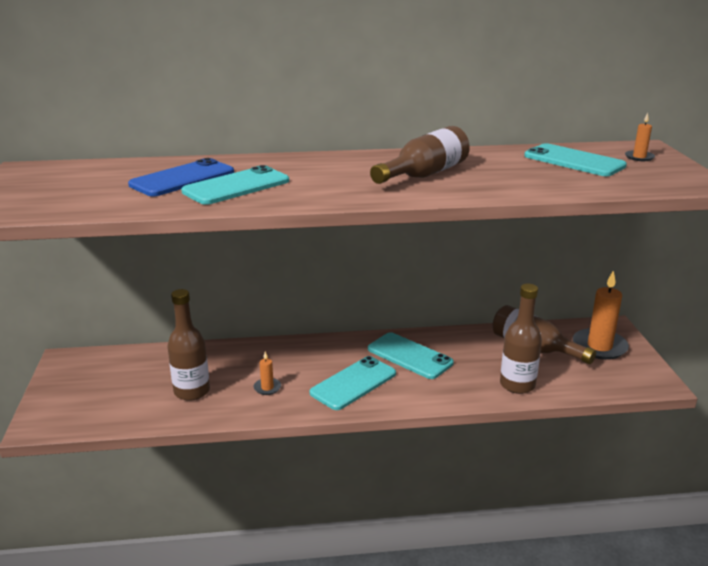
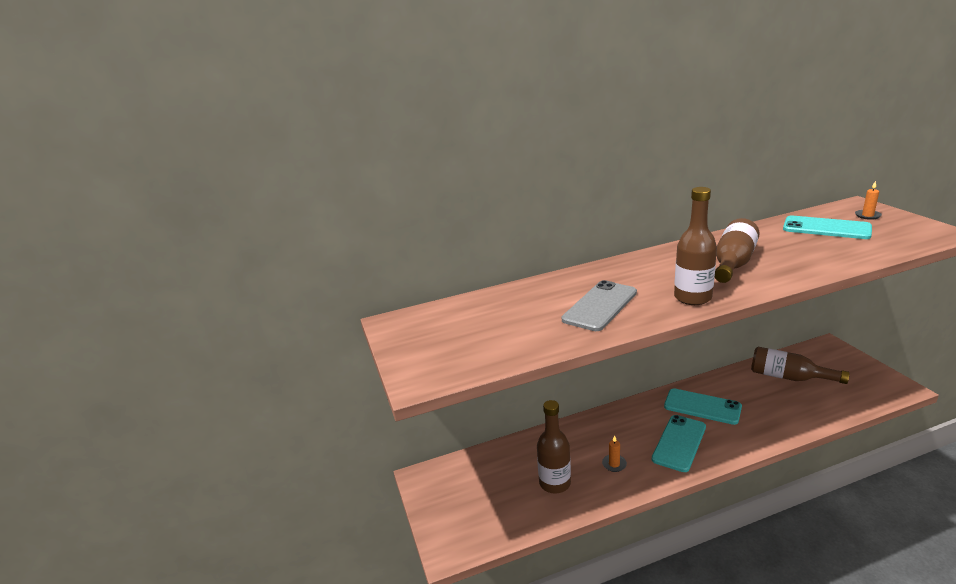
camera: 10 degrees left, 0 degrees up
blue phone [128,158,234,197] -> none
turquoise phone [181,165,289,205] -> grey phone [562,280,637,331]
brown bottle [500,284,542,394] -> brown bottle moved to [674,187,717,305]
orange candle [573,270,629,360] -> none

